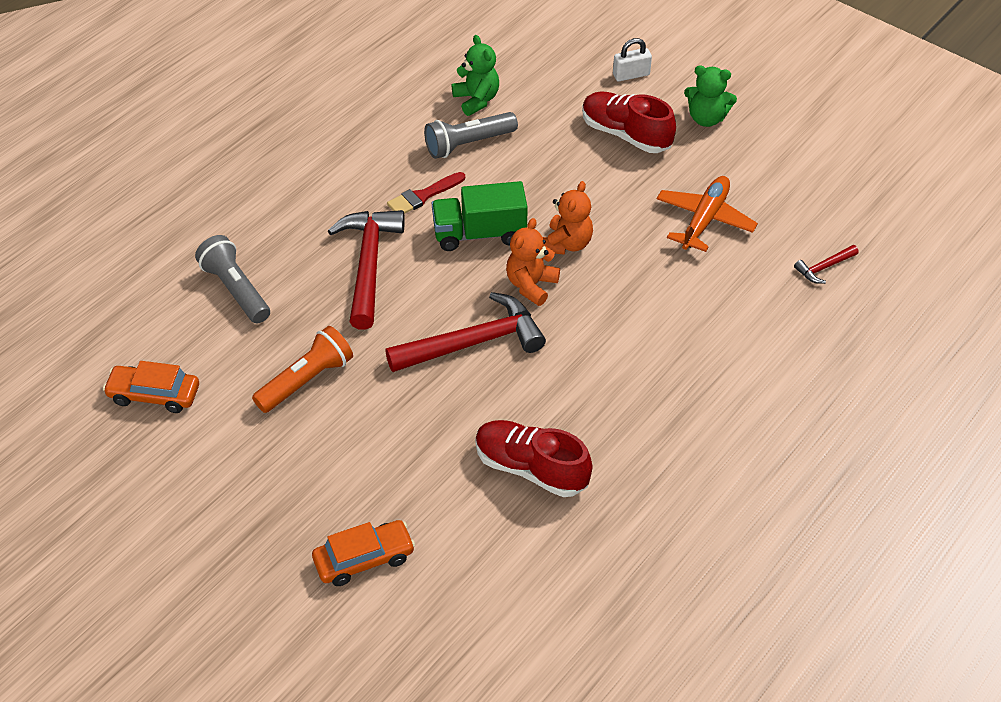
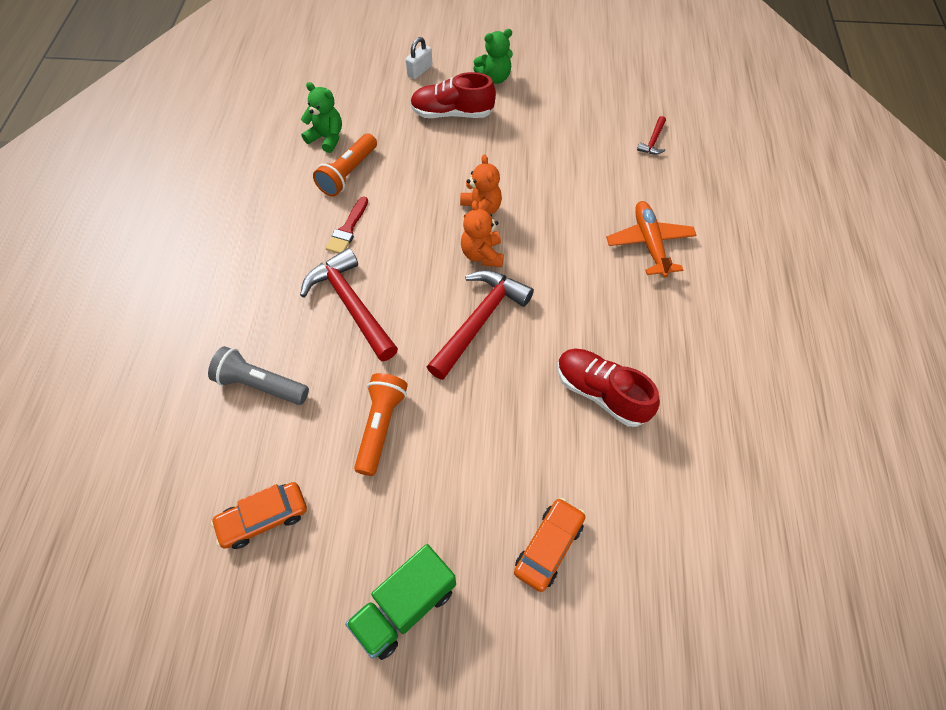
camera: 35 degrees left, 10 degrees up
grey flashlight [424,112,518,159] -> orange flashlight [313,133,377,196]
green truck [432,181,528,251] -> green truck moved to [345,544,456,660]
red shoe [475,420,592,497] -> red shoe turned 45 degrees clockwise [558,349,660,427]
orange plane [657,176,758,252] -> orange plane moved to [606,201,697,277]

